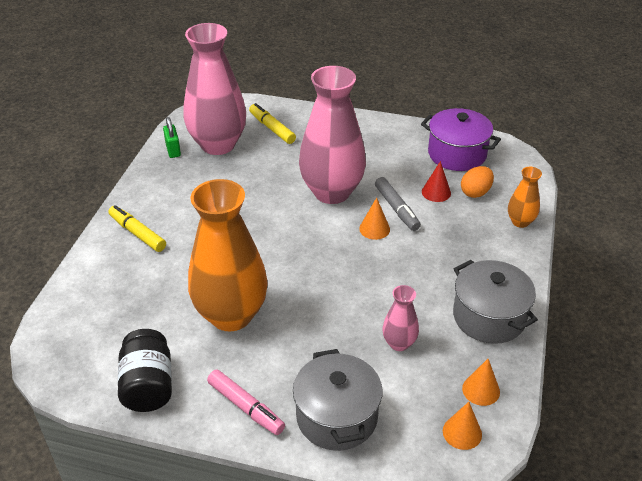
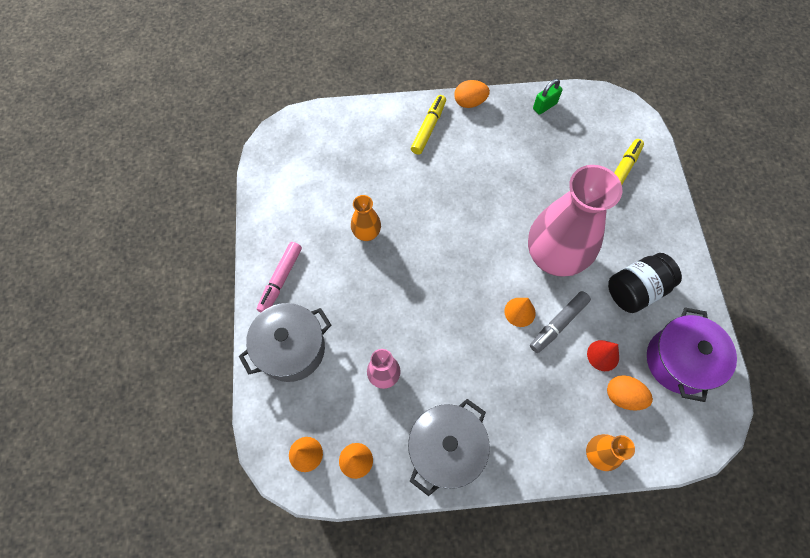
camera: 70 degrees right, 25 degrees up
black jar [118,329,172,412] -> black jar moved to [608,253,682,313]
pink vase [184,23,246,155] -> none
orange vase [188,179,268,331] -> orange vase [351,195,381,241], size x0.45
none -> orange egg [454,80,490,108]

